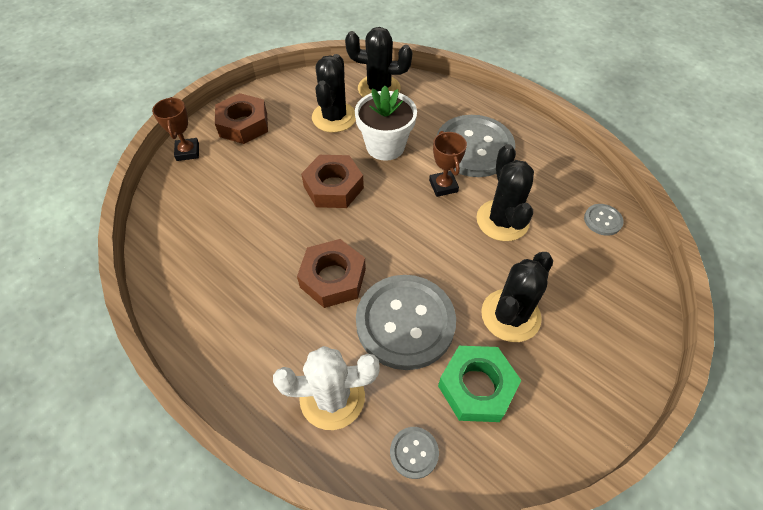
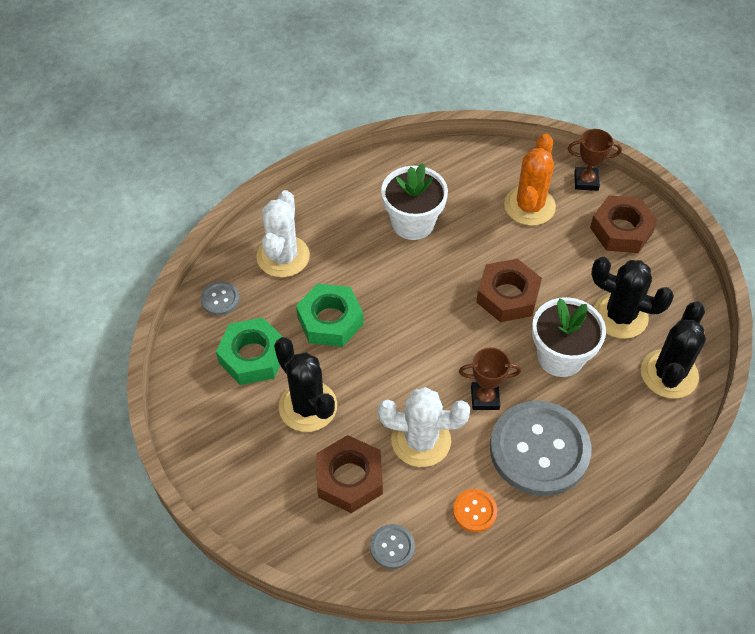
camera: 105 degrees right, 0 degrees up
brown nut [297,239,366,308] -> brown nut moved to [316,435,383,513]
grey button [356,275,456,370] -> green nut [296,284,363,347]
black cactus [476,144,534,241] -> white cactus [378,387,470,467]
none -> white flower pot [381,163,448,240]
none -> orange button [453,489,497,532]
none -> orange cactus [504,134,556,226]

